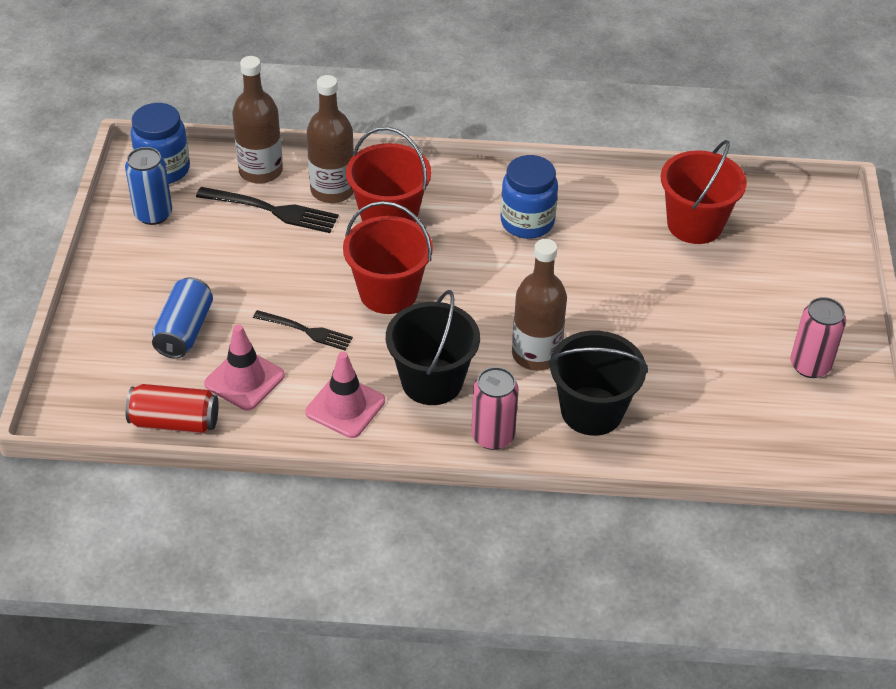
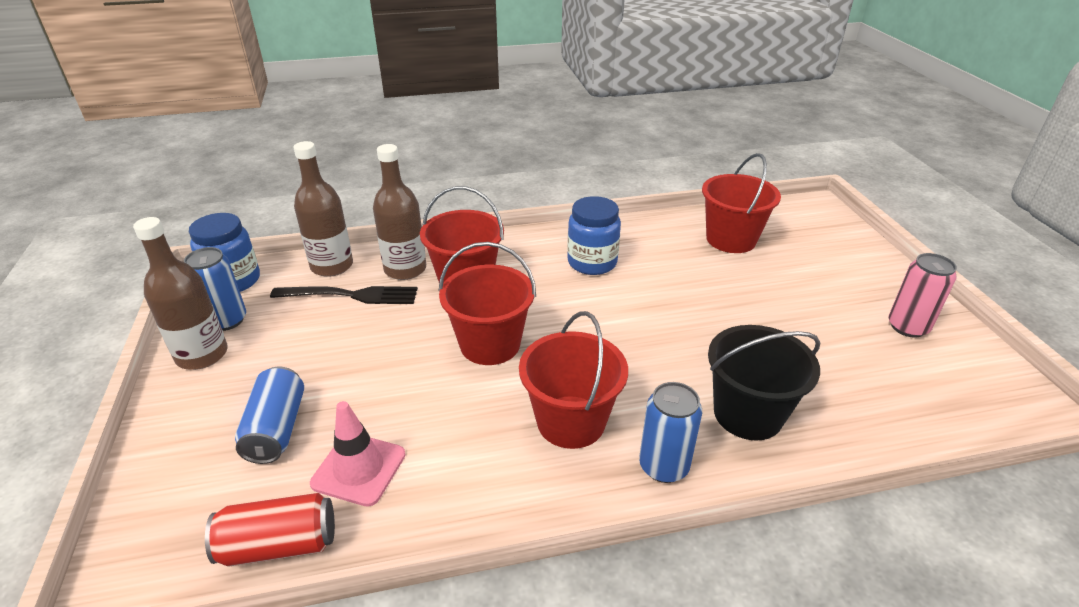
camera: 15 degrees left, 10 degrees down
black fork [253,310,353,351] -> none
pink traffic cone [305,352,385,438] -> none
black bucket [386,290,480,405] -> red bucket [519,311,628,449]
pink can [471,367,519,450] -> blue can [639,382,702,483]
brown bottle [512,239,567,371] -> brown bottle moved to [133,217,228,370]

